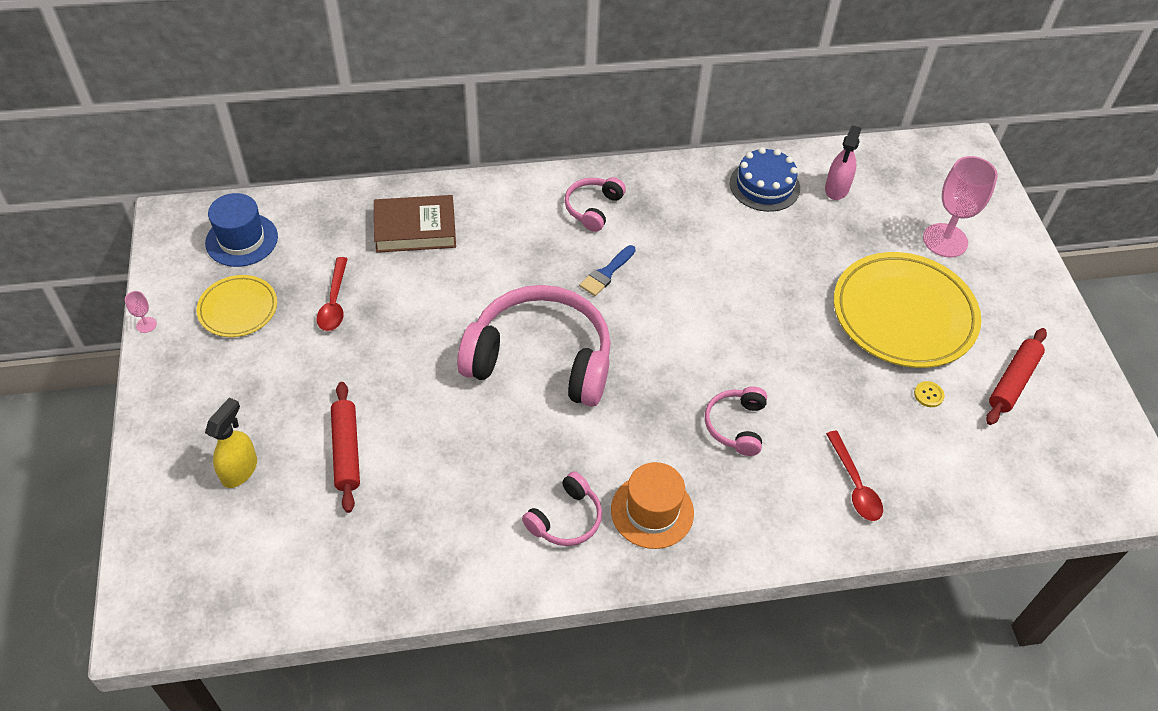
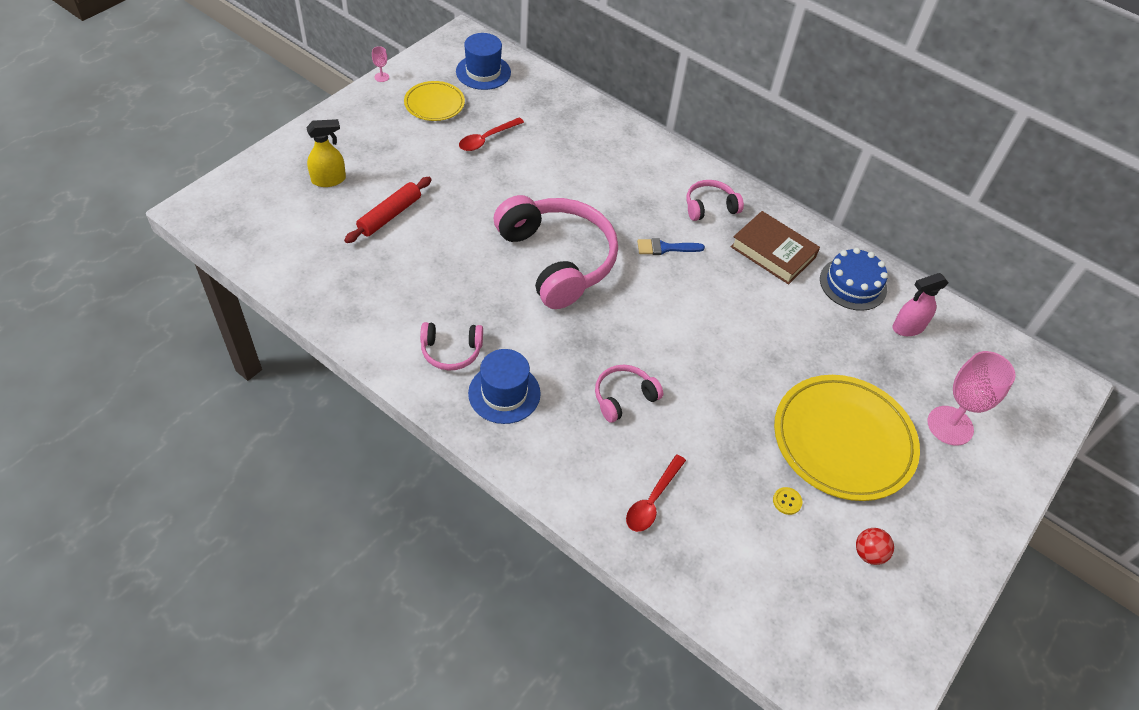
camera: 45 degrees right, 0 degrees up
brown book [374,195,456,253] -> brown book moved to [731,211,820,285]
orange hat [611,462,694,549] -> blue hat [468,349,541,424]
red rolling pin [986,328,1047,425] -> red ball [856,528,894,565]

